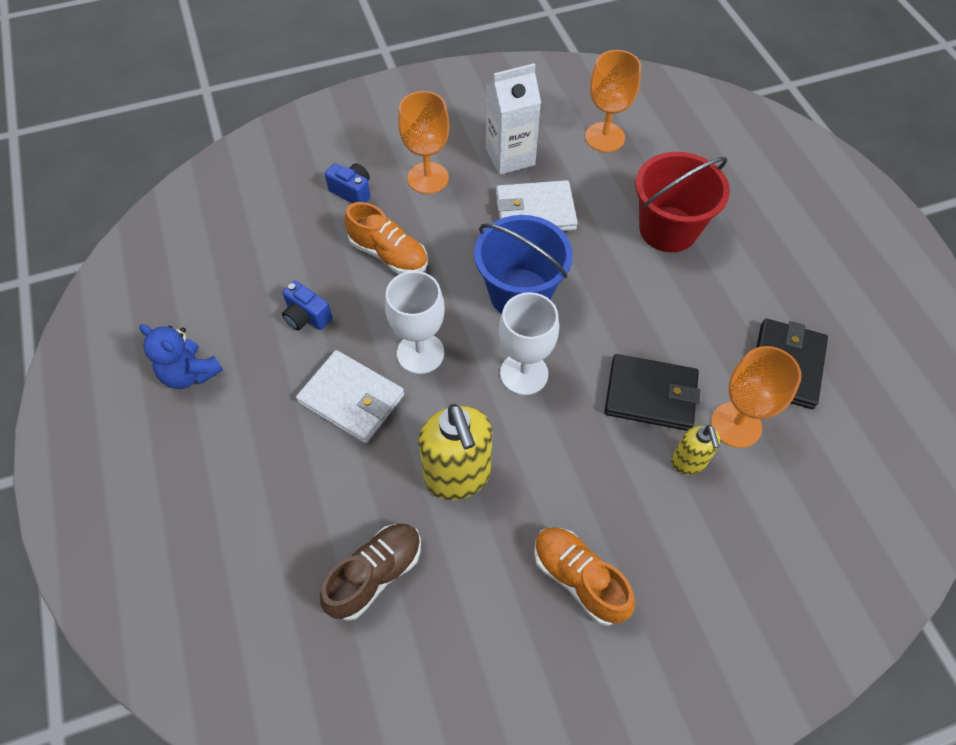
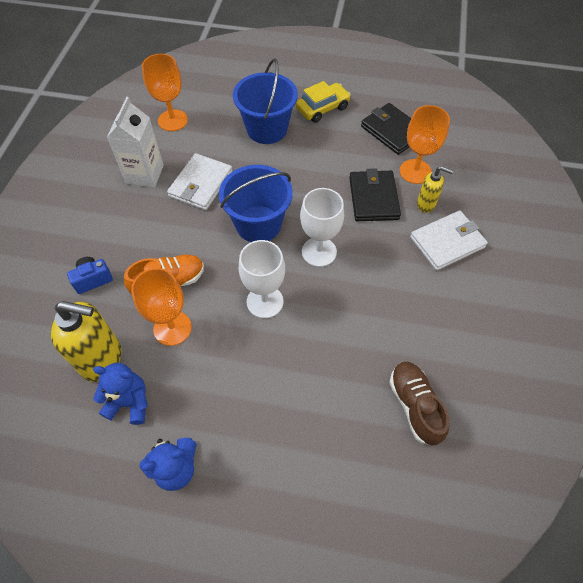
camera: 60 degrees left, 0 degrees up
blue camera [282,281,333,331] -> none
white wallet [296,350,404,444] -> white wallet moved to [410,211,488,271]
orange goblet [398,91,449,194] -> orange goblet moved to [131,268,192,346]
yellow soap dispenser [418,404,492,500] -> yellow soap dispenser moved to [51,301,121,382]
orange shoe [534,527,635,626] -> none
black wallet [604,354,700,431] -> black wallet turned 45 degrees counterclockwise [349,168,401,221]
red bucket [635,152,730,252] -> blue bucket [233,59,298,144]
none -> blue teddy bear [93,363,148,425]
none -> yellow car [296,81,351,123]

